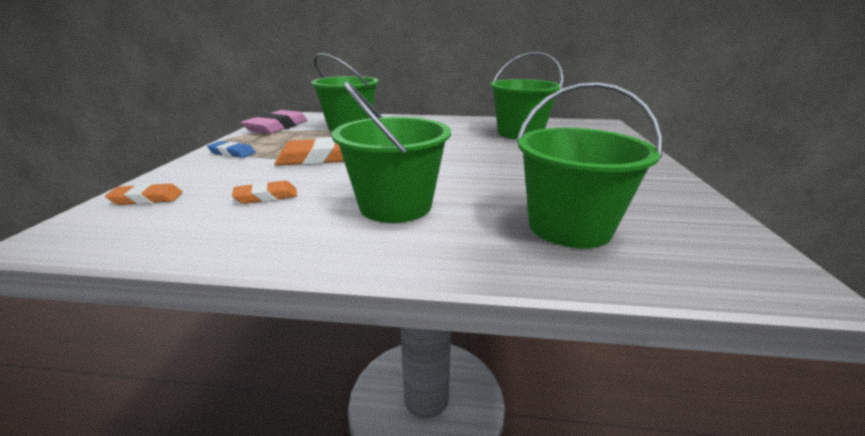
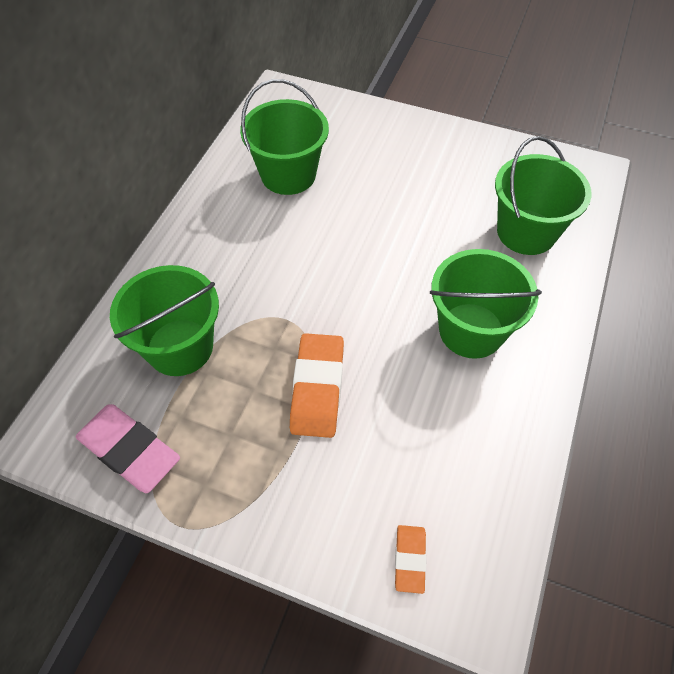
camera: 75 degrees left, 30 degrees up
blue eraser [207,141,256,158] -> none
orange eraser [232,181,297,204] -> none

